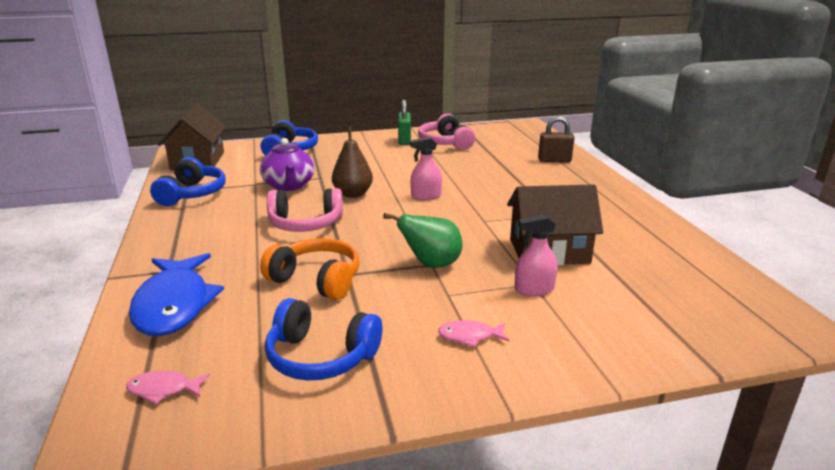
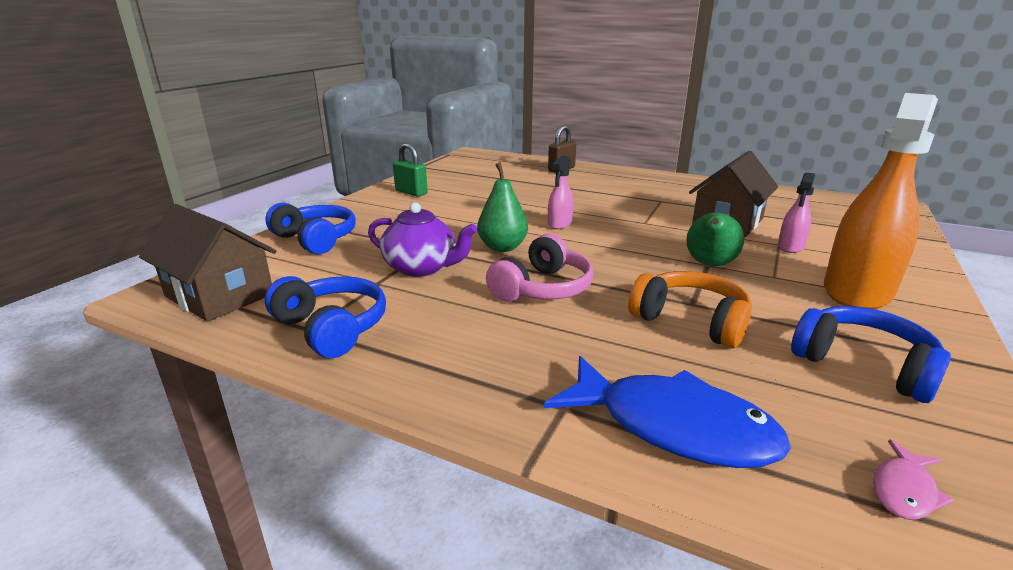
camera: 50 degrees left, 0 degrees up
orange headphones [260,238,360,300] -> orange headphones turned 60 degrees clockwise [628,271,752,348]
blue headphones [265,298,382,381] -> blue headphones turned 105 degrees counterclockwise [791,306,951,403]
brown pear [332,126,373,198] -> green pear [477,162,528,252]
pink headphones [418,114,475,150] -> none
pink fish [438,320,509,347] -> orange spray bottle [824,93,938,309]

